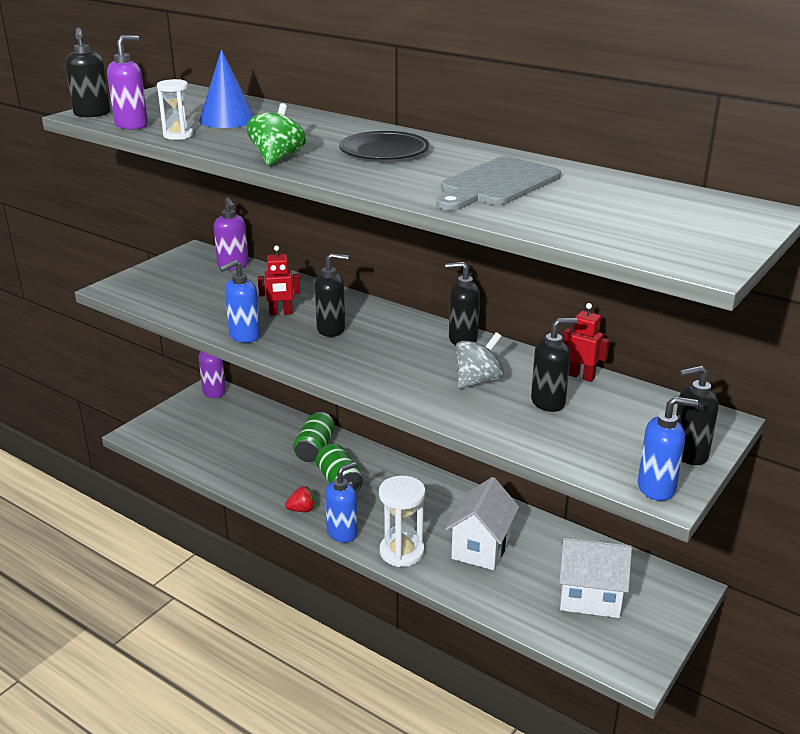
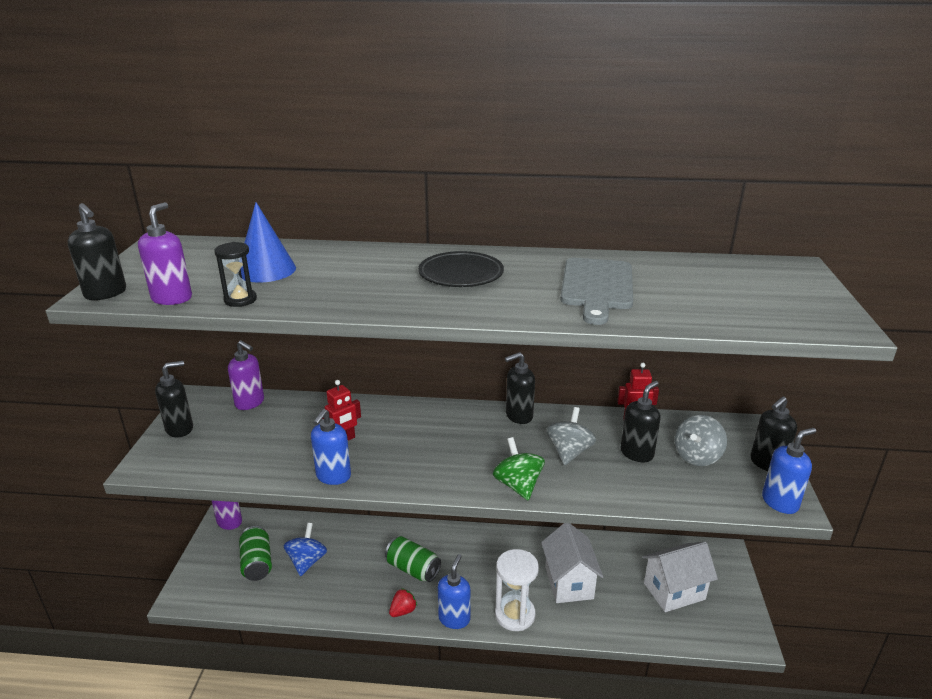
camera: 30 degrees left, 0 degrees up
white hourglass [157,79,193,140] -> black hourglass [214,242,257,307]
green spinning top [246,103,306,166] -> green spinning top moved to [493,437,545,500]
green can [293,412,334,462] -> green can moved to [239,526,272,581]
black soap dispenser [315,253,349,337] -> black soap dispenser moved to [155,361,193,437]
none -> blue spinning top [284,523,327,576]
none -> grey spinning top [674,415,727,466]

